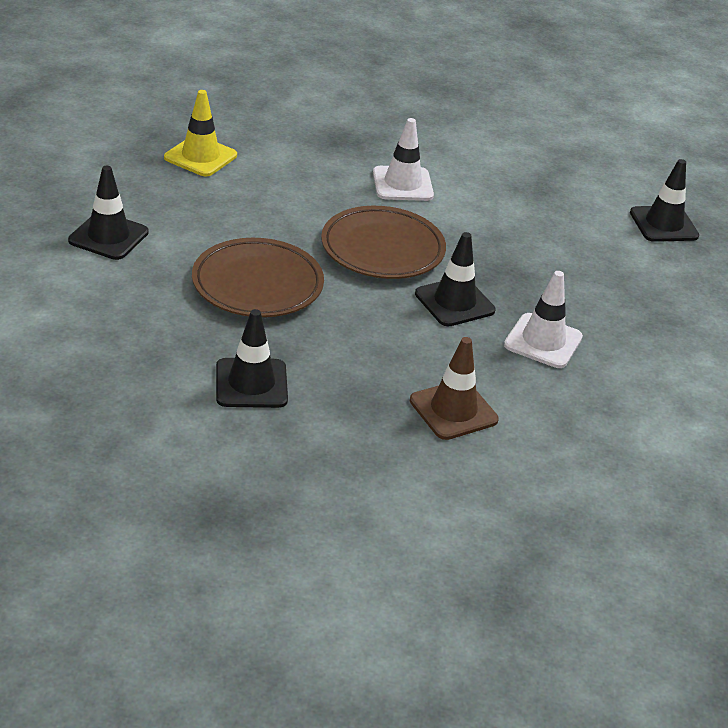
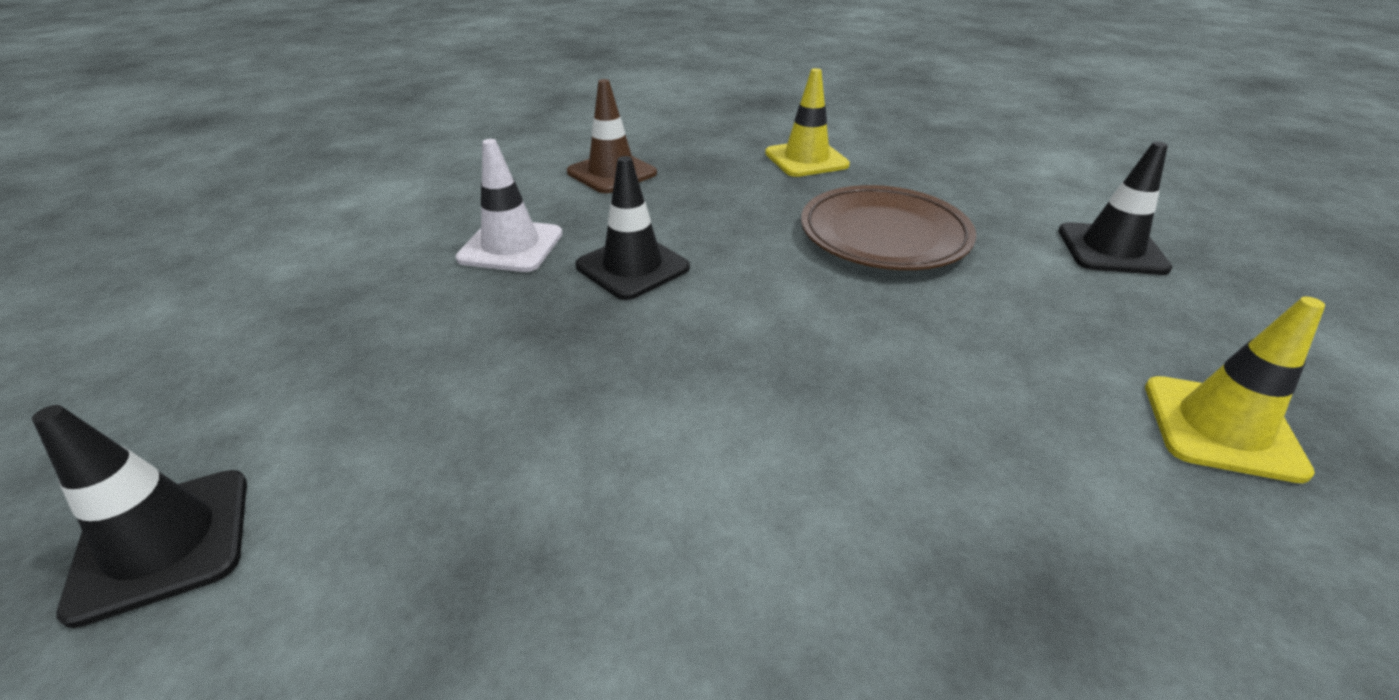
camera: 170 degrees right, 0 degrees up
black traffic cone [216,309,288,408] -> yellow traffic cone [765,68,850,177]
brown plate [321,206,446,279] -> none
white traffic cone [373,118,434,201] -> none

